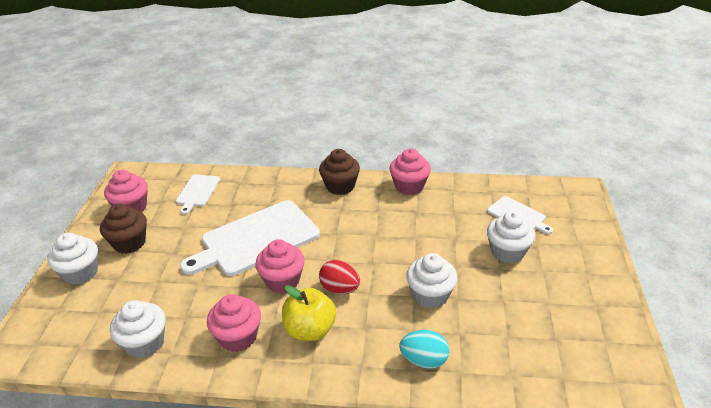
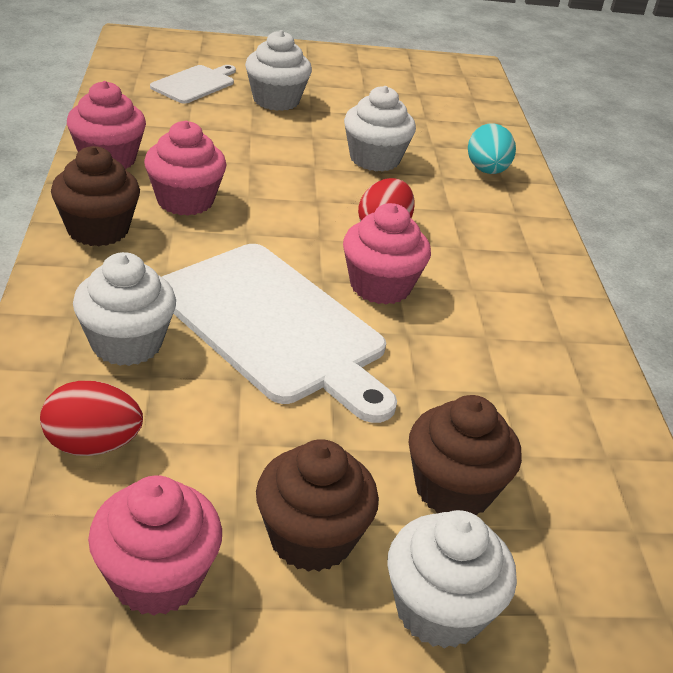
camera: 105 degrees left, 0 degrees up
white cupcake [110,300,166,358] -> white cupcake moved to [73,252,176,366]
white cutting board [176,174,220,214] -> red egg [40,381,143,456]
pink cupcake [207,294,261,352] -> pink cupcake moved to [144,121,227,216]
yellow apple [282,285,336,341] -> none
none -> brown cupcake [409,395,522,516]

